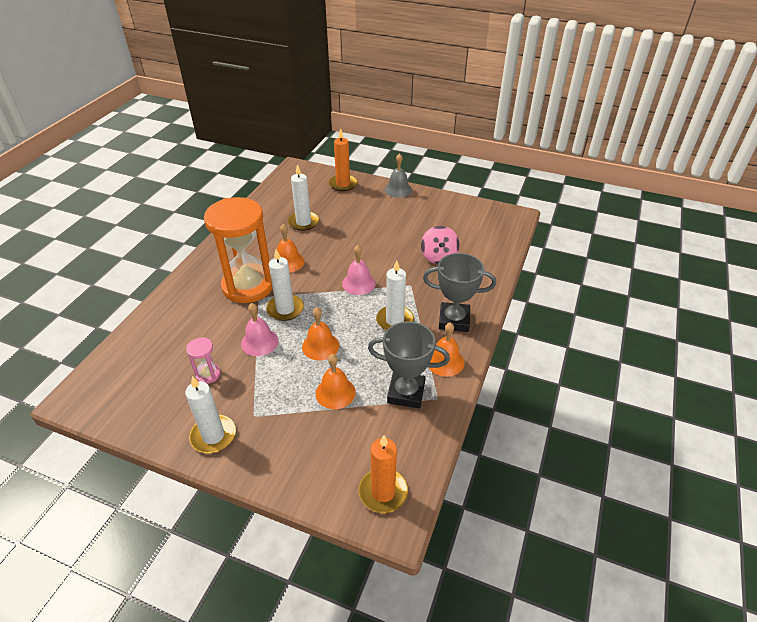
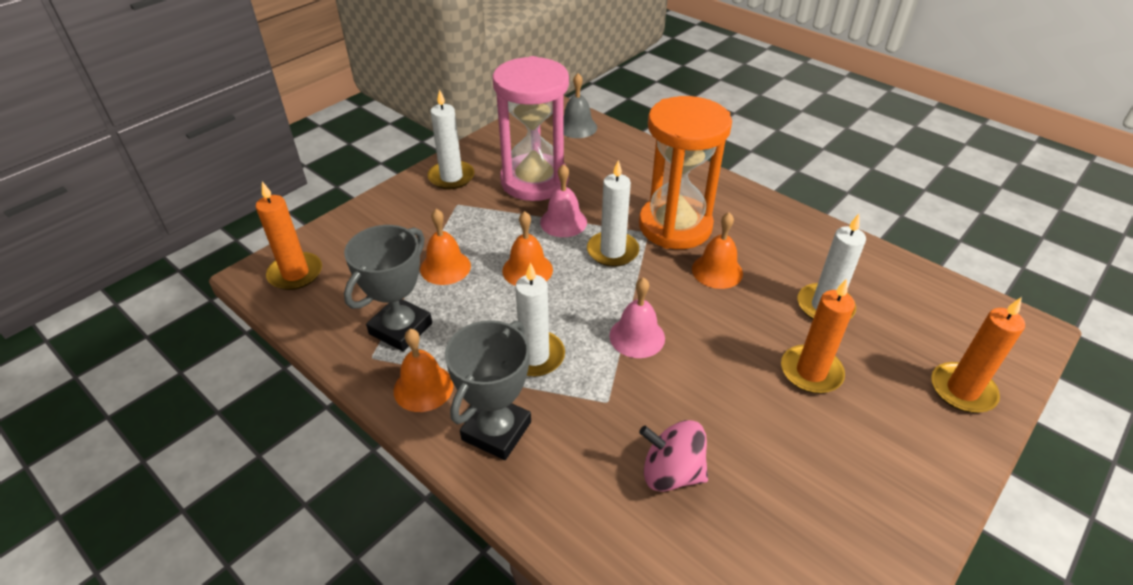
camera: 110 degrees right, 0 degrees up
pink hourglass [186,337,221,384] -> pink hourglass [493,56,569,201], size x2.45
grey bell [385,153,412,198] -> grey bell moved to [564,73,597,138]
none -> orange candle [781,279,855,393]

